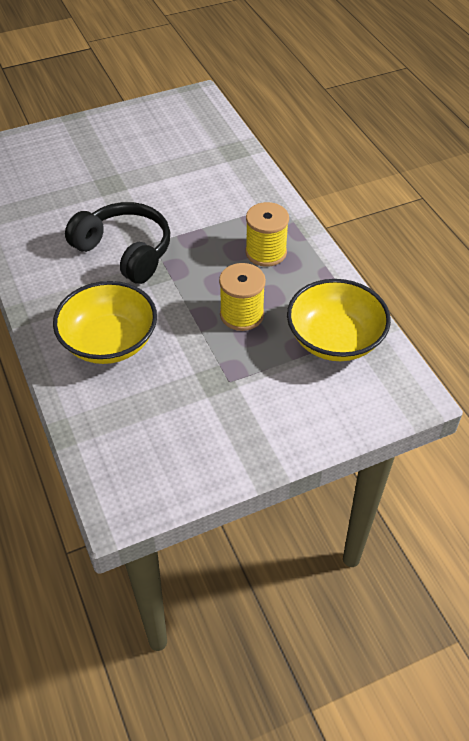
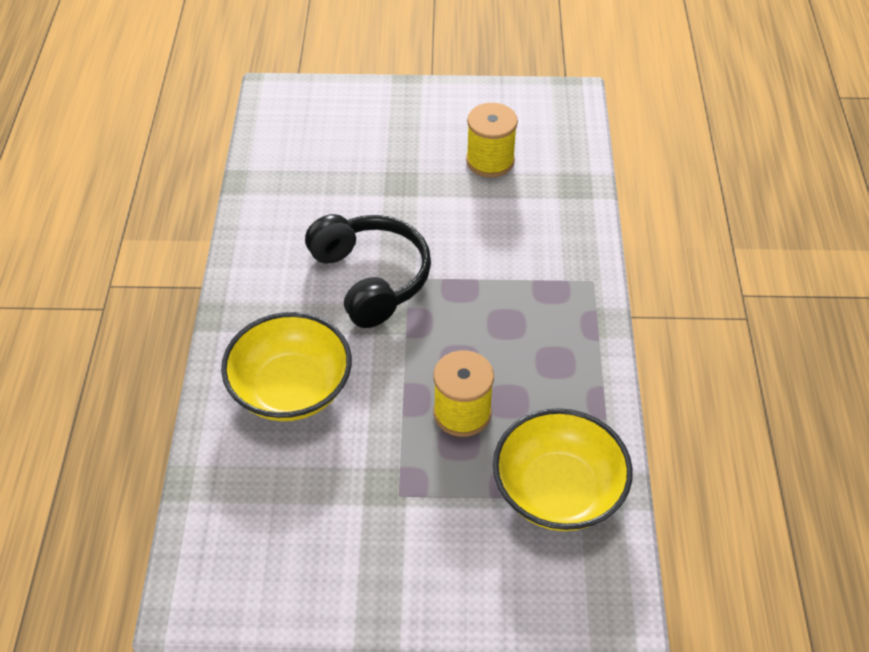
camera: 25 degrees right, 0 degrees up
yellow spool [246,202,289,267] -> yellow spool moved to [466,103,518,178]

